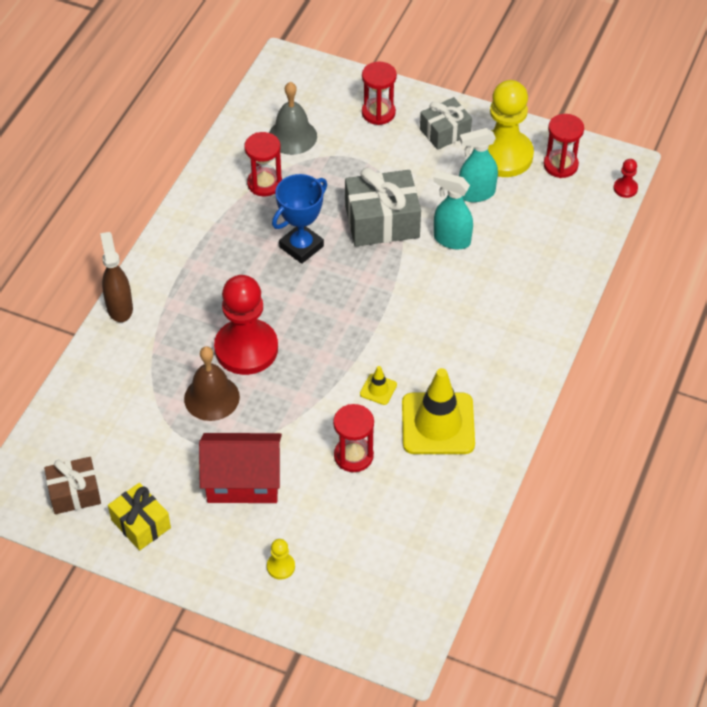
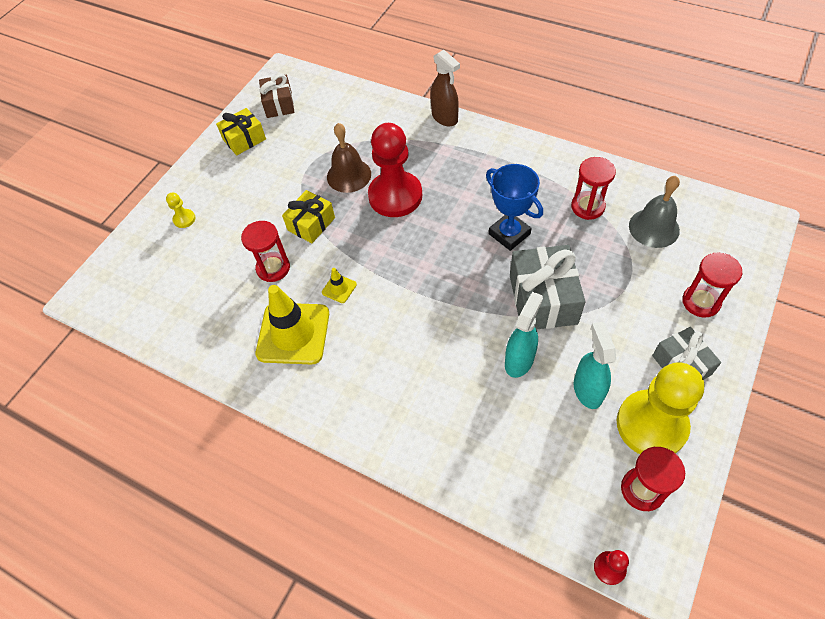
camera: 100 degrees right, 5 degrees up
brown spray bottle [100,232,133,322] -> brown spray bottle turned 60 degrees clockwise [430,50,460,126]
red house [199,433,282,503] -> none
none -> yellow gift [282,190,335,243]

